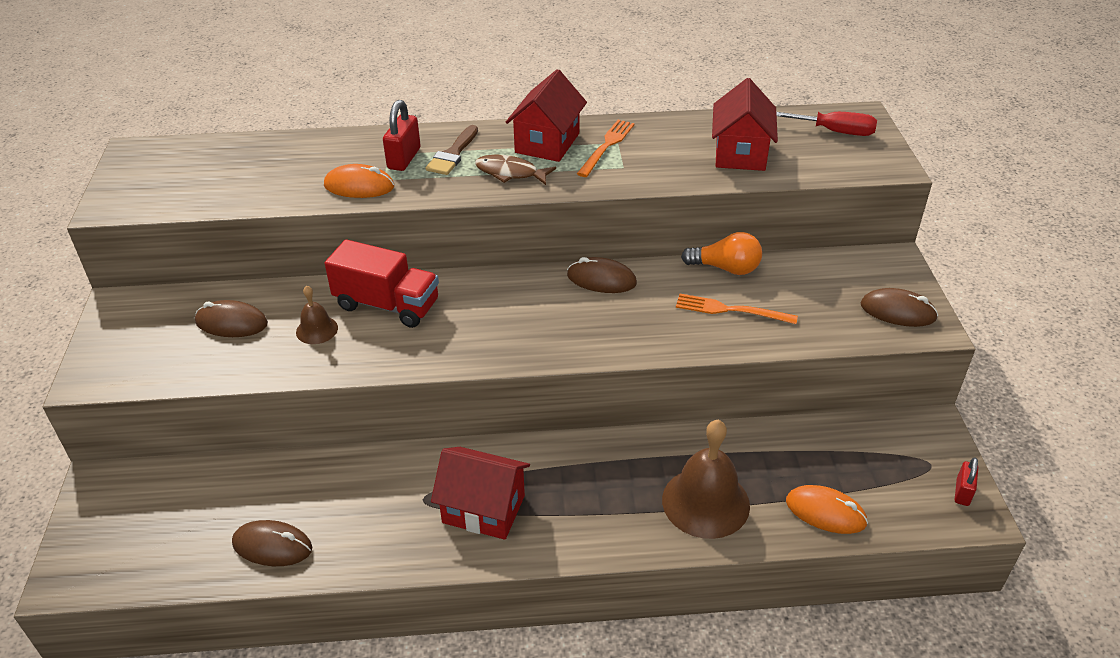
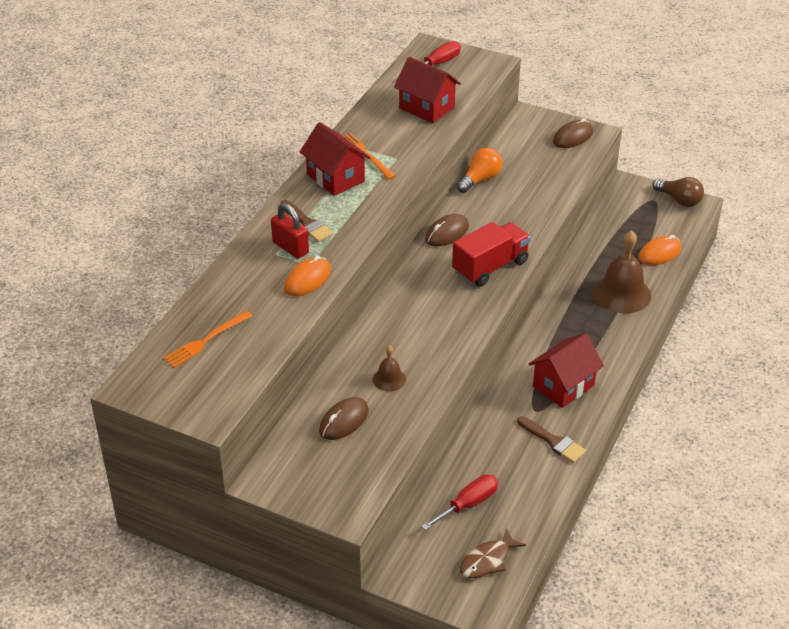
camera: 60 degrees left, 0 degrees up
brown mouse [232,520,312,566] -> none
red truck [325,239,439,328] -> red truck moved to [452,222,531,286]
brown fish [475,155,556,185] -> brown fish moved to [460,528,526,578]
orange fork [676,294,798,324] -> orange fork moved to [164,311,252,368]
red padlock [955,457,978,506] -> brown light bulb [652,177,704,207]
none -> red screwdriver [421,475,498,530]
none -> brown brush [517,416,586,463]

